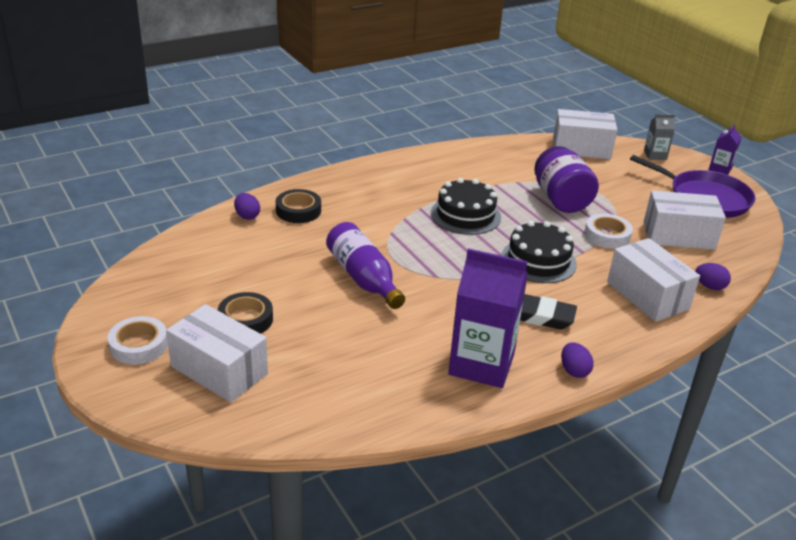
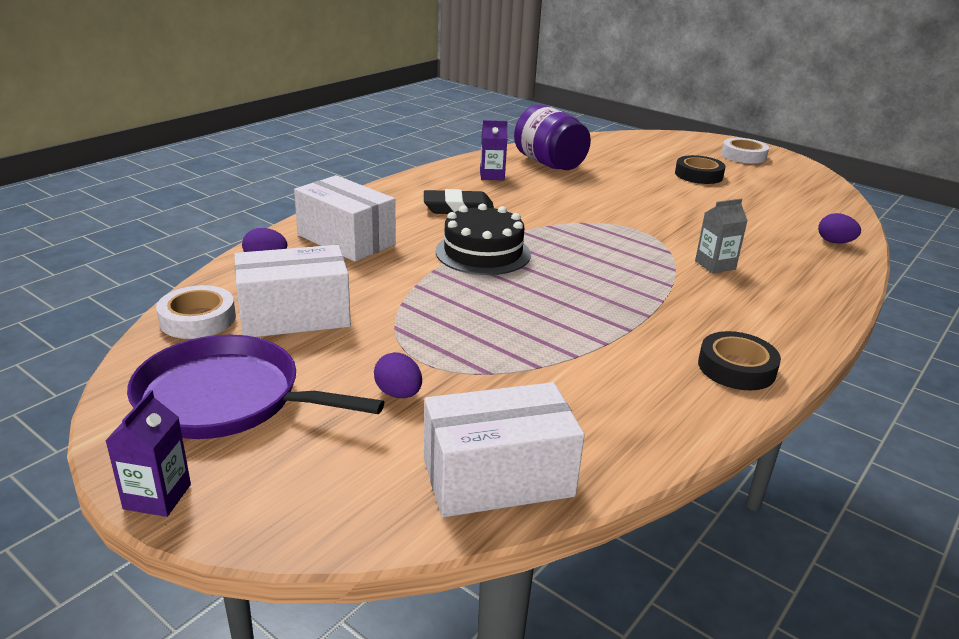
camera: 160 degrees right, 5 degrees down
white box [166,304,268,402] -> none
black tape [276,189,321,223] -> black tape moved to [698,331,781,390]
purple bottle [326,222,405,309] -> none
black cake [431,178,501,235] -> none
purple carton [448,248,528,388] -> purple carton [480,120,507,181], size x0.49
purple jar [534,146,599,213] -> purple jar moved to [514,105,591,170]
purple egg [561,343,594,378] -> purple egg moved to [374,352,422,398]
white tape [584,213,633,249] -> white tape moved to [156,285,236,339]
grey carton [644,114,675,160] -> grey carton moved to [695,199,748,273]

